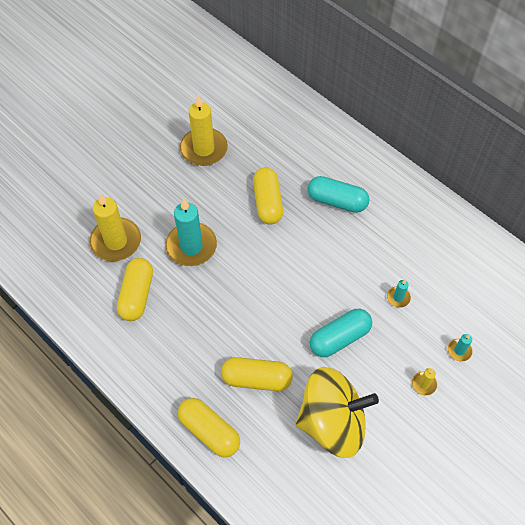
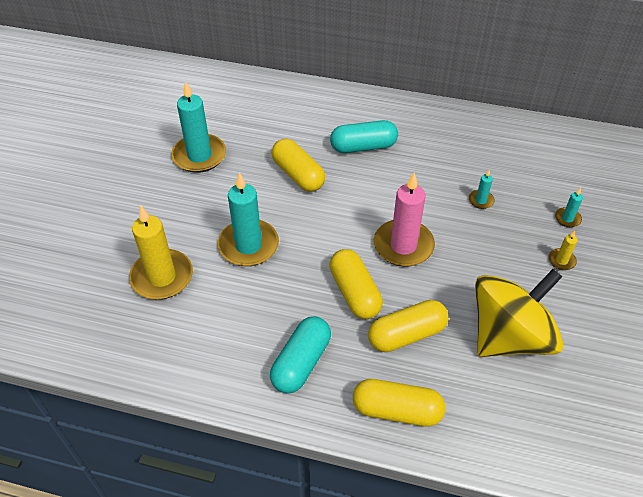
camera: 30 degrees left, 10 degrees down
yellow capsule [117,258,153,321] -> yellow capsule moved to [330,249,383,319]
yellow candle [180,95,228,166] -> turquoise candle [171,81,226,173]
turquoise capsule [310,309,372,357] -> turquoise capsule moved to [270,316,331,394]
none -> pink candle [374,173,435,267]

